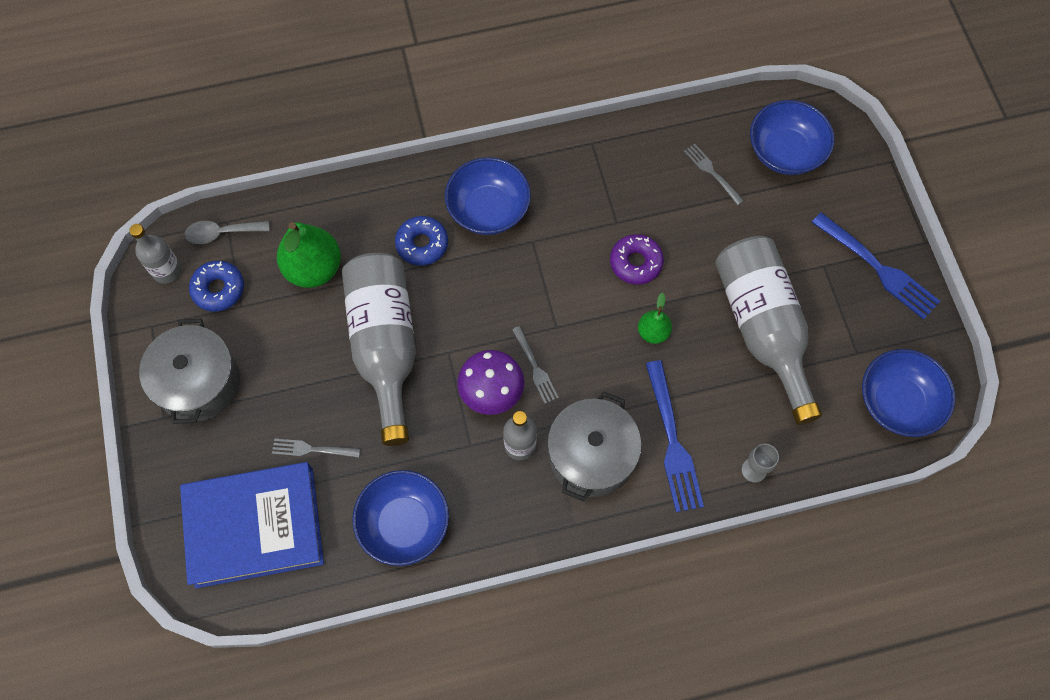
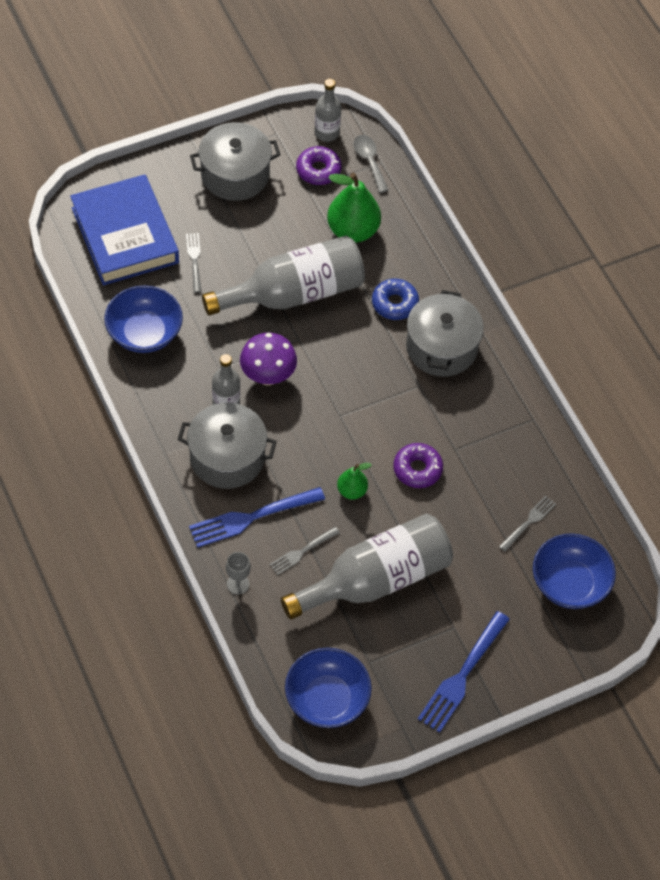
camera: 75 degrees right, 10 degrees down
blue donut [189,261,244,312] -> purple donut [296,146,342,185]
blue bowl [445,157,531,235] -> grey pot [406,290,484,377]
grey fork [512,326,559,404] -> grey fork moved to [269,527,340,575]

